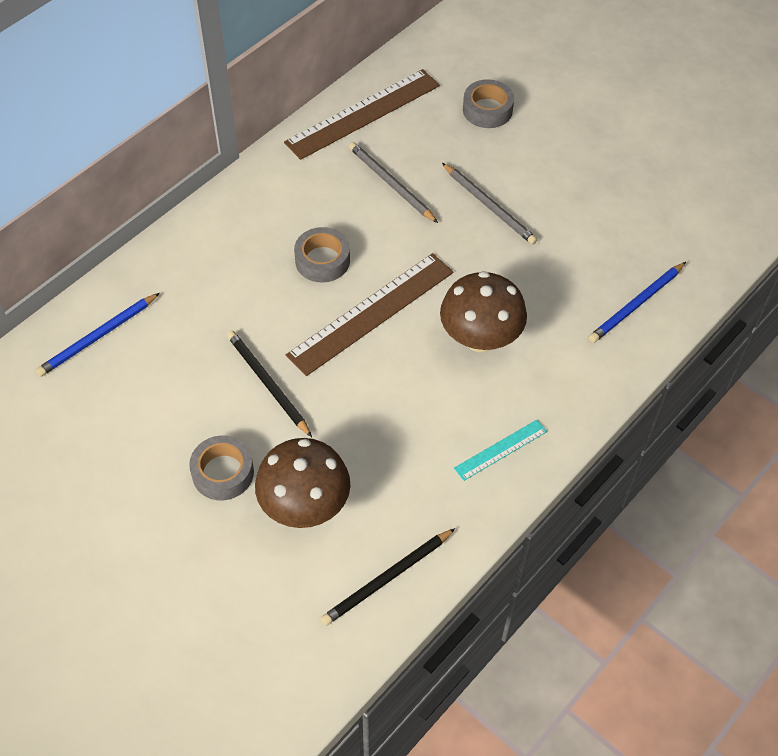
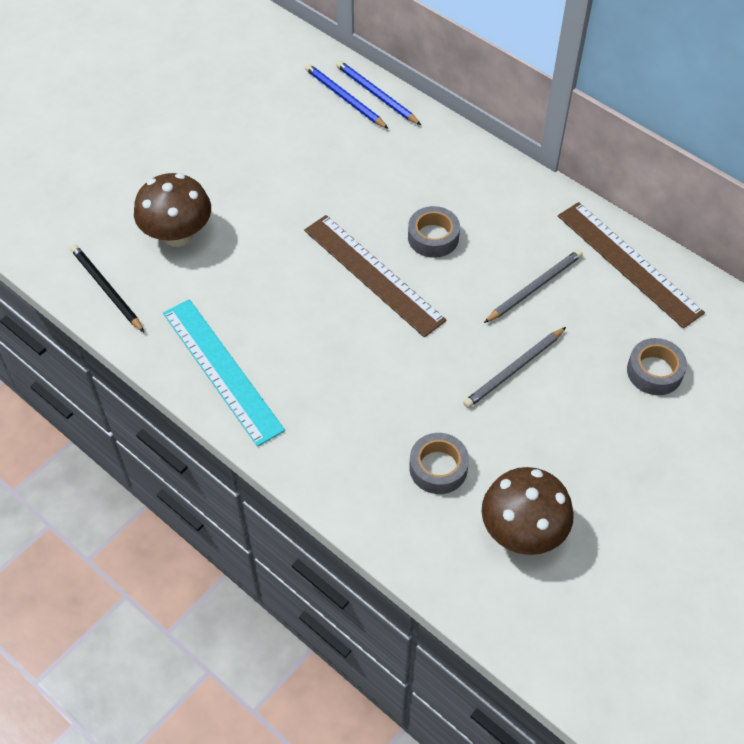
camera: 90 degrees right, 0 degrees up
grey tape [189,436,254,500] -> grey tape moved to [409,433,469,494]
black pencil [227,331,312,437] -> none
brown mushroom [440,271,527,352] -> brown mushroom moved to [481,467,574,555]
turquoise ruler [454,420,547,481] -> turquoise ruler [163,299,285,447], size x2.02
blue pencil [589,262,686,343] -> blue pencil moved to [336,61,421,125]

